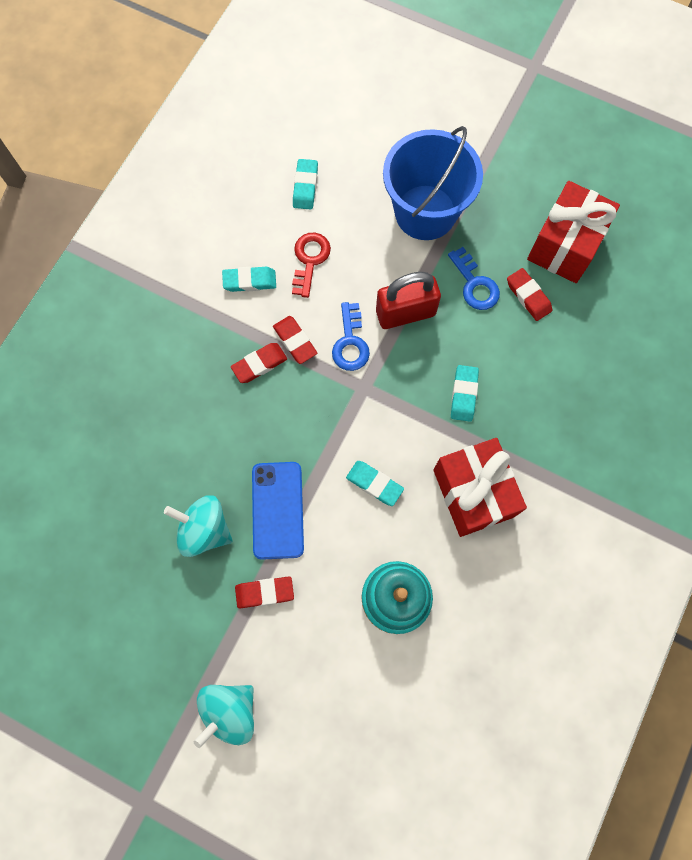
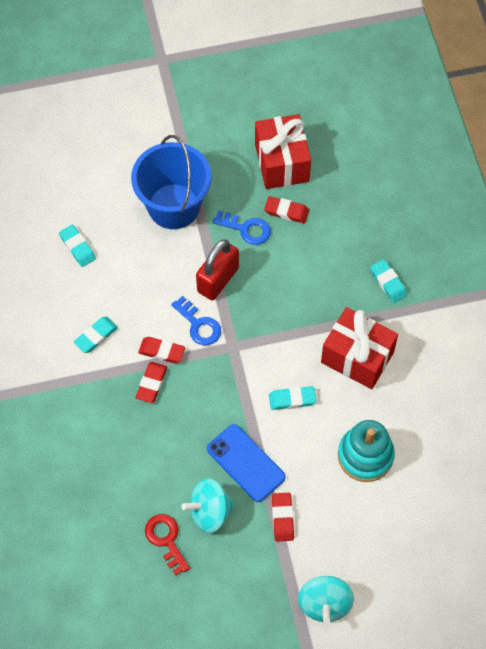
camera: 40 degrees left, 10 degrees down
red eraser [235,576,294,609] -> red eraser turned 45 degrees counterclockwise [272,493,294,542]
red key [292,233,331,298] -> red key moved to [145,514,190,576]
turquoise eraser [451,365,479,422] -> turquoise eraser moved to [370,259,407,303]

